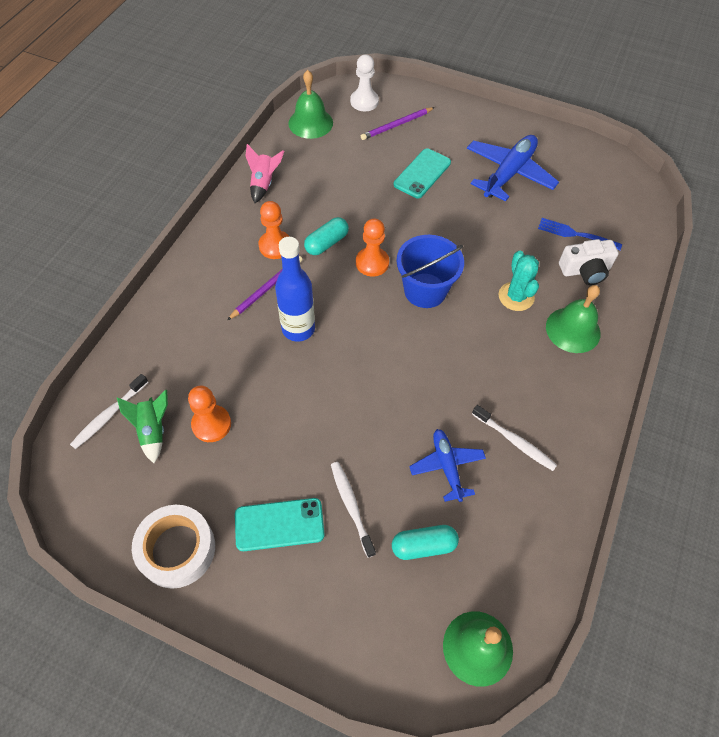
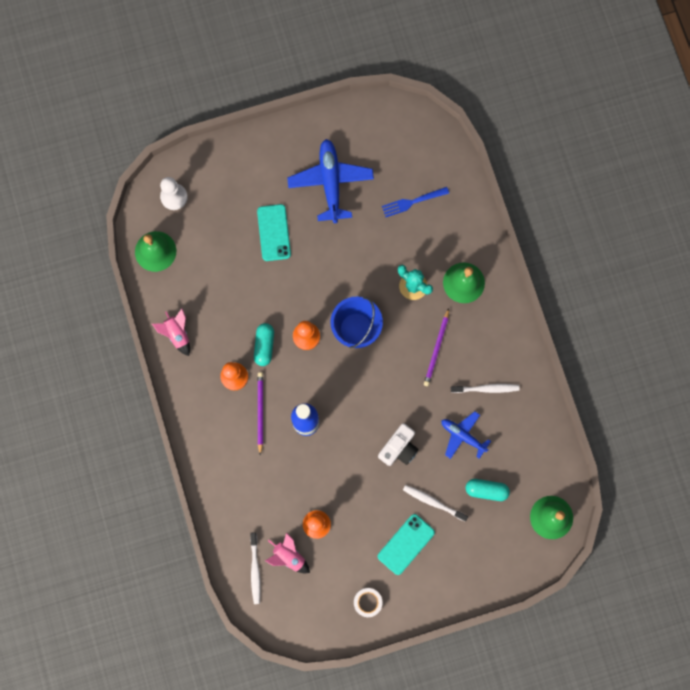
camera: 40 degrees left, 20 degrees up
green rocket [117,390,168,463] -> pink rocket [265,532,310,573]
white tape [132,505,215,589] -> white tape [354,588,382,617], size x0.57
purple pencil [361,107,435,140] -> purple pencil moved to [424,308,449,386]
turquoise capsule [392,525,459,560] -> turquoise capsule turned 60 degrees clockwise [466,479,510,501]
white camera [559,239,619,285] -> white camera moved to [378,423,419,466]

